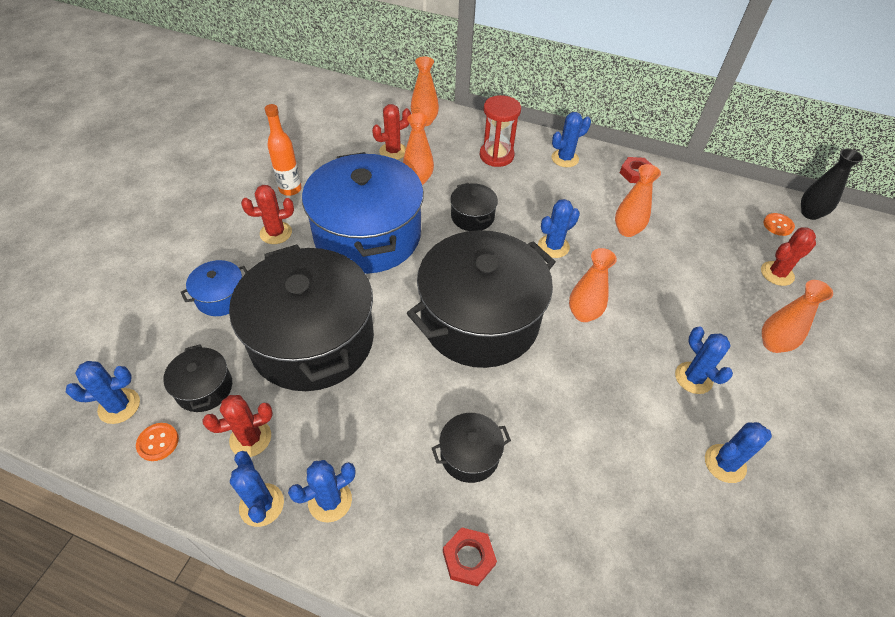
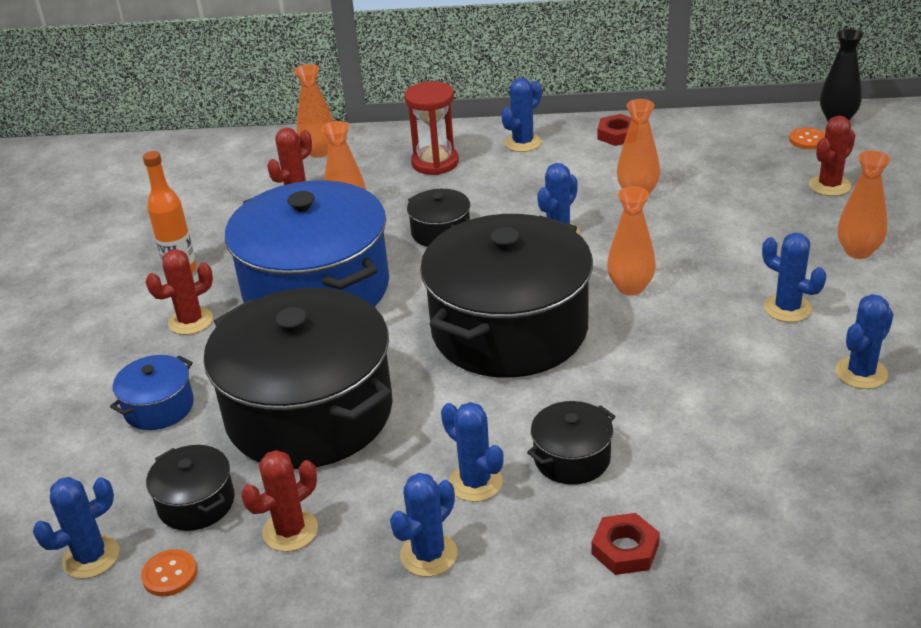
camera: 15 degrees left, 15 degrees down
blue cactus [230,451,284,527] -> blue cactus moved to [441,402,504,502]

